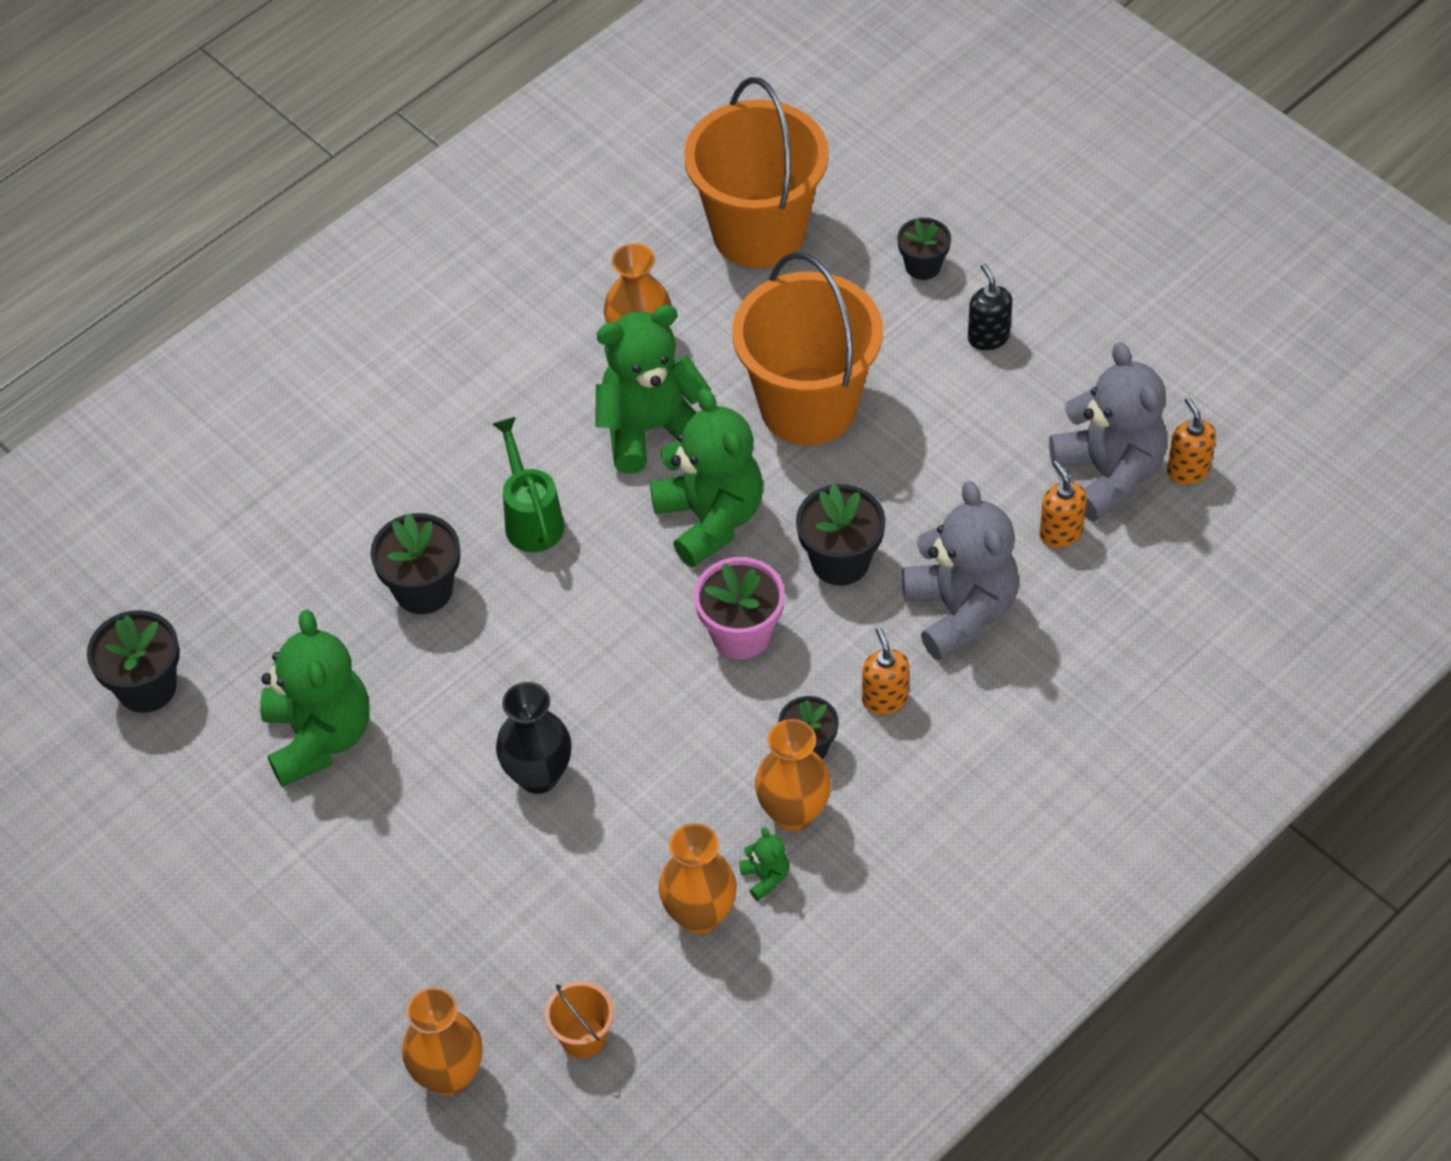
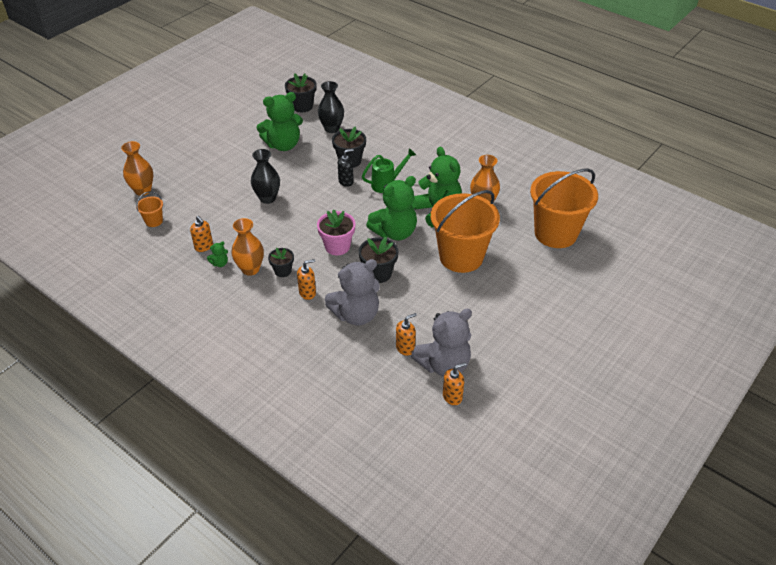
camera: 80 degrees right, 10 degrees down
orange vase [659,823,737,934] -> orange soap dispenser [190,216,213,252]
black flower pot [897,218,951,280] -> none
black soap dispenser [968,264,1012,350] -> black soap dispenser moved to [338,149,354,187]
none -> black vase [318,81,344,133]

